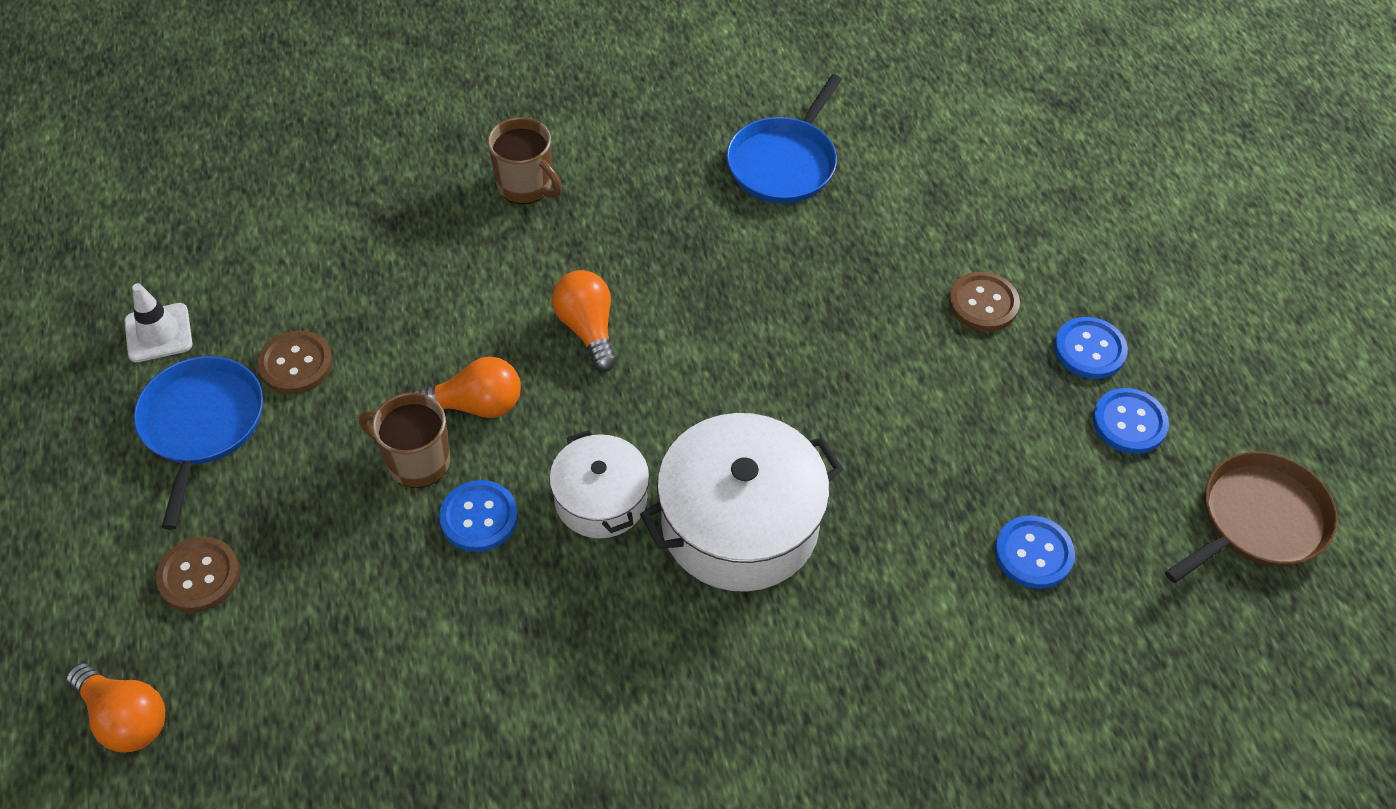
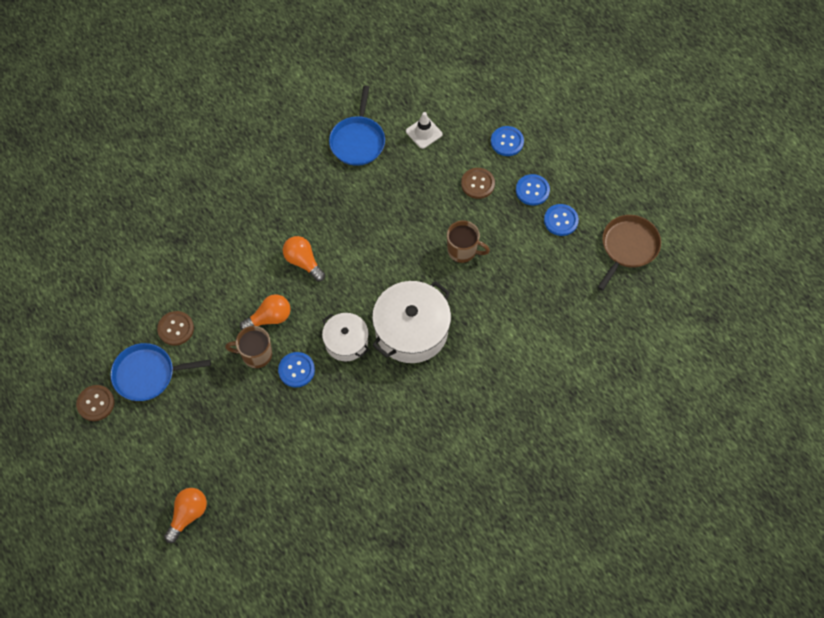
camera: 20 degrees left, 10 degrees up
orange light bulb [66,663,165,753] -> orange light bulb turned 75 degrees counterclockwise [164,488,207,543]
white traffic cone [125,283,192,362] -> white traffic cone moved to [406,112,442,149]
blue pan [134,356,263,530] -> blue pan turned 75 degrees counterclockwise [110,343,211,401]
brown button [156,537,240,612] -> brown button moved to [76,385,114,421]
brown mug [488,117,562,204] -> brown mug moved to [447,221,490,263]
blue button [995,516,1075,589] -> blue button moved to [491,126,524,156]

